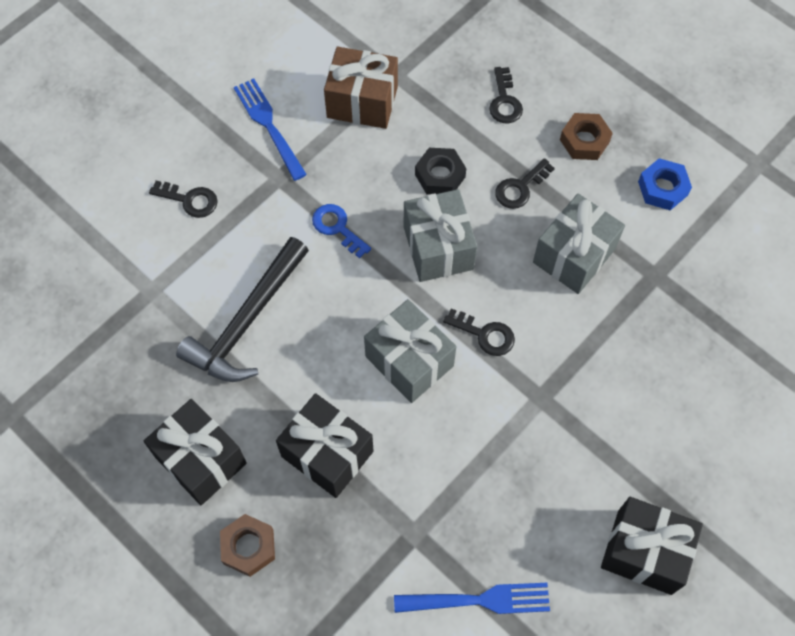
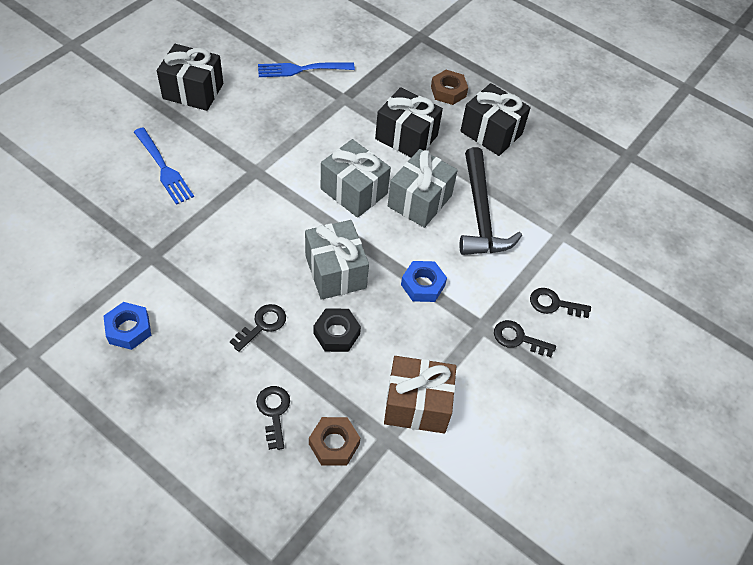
camera: 170 degrees right, 10 degrees down
black hammer [176,237,309,382] -> black hammer turned 150 degrees clockwise [460,147,522,255]
blue fork [234,78,307,181] -> blue fork moved to [134,127,194,205]
blue key [312,204,371,258] -> blue nut [401,261,447,302]
black key [443,309,515,356] -> black key moved to [494,320,556,357]
grey gift [533,193,625,294] -> grey gift moved to [388,149,458,228]
brown nut [560,113,613,160] -> brown nut moved to [309,417,360,466]

